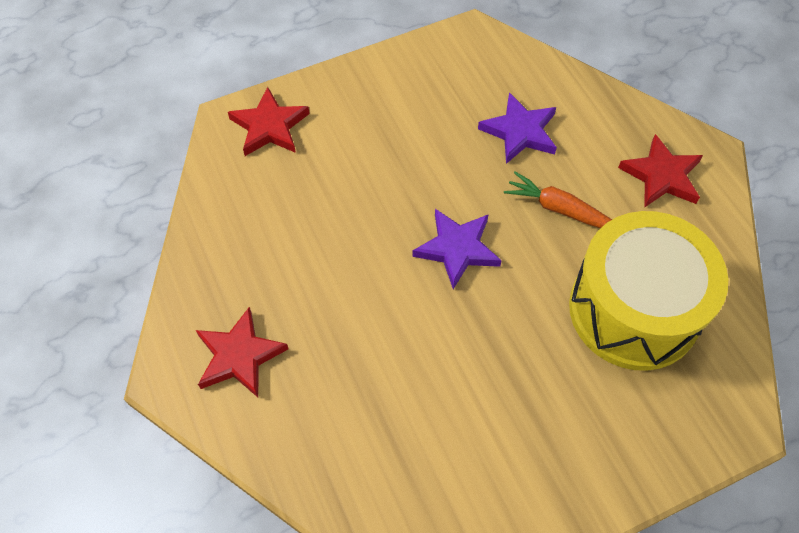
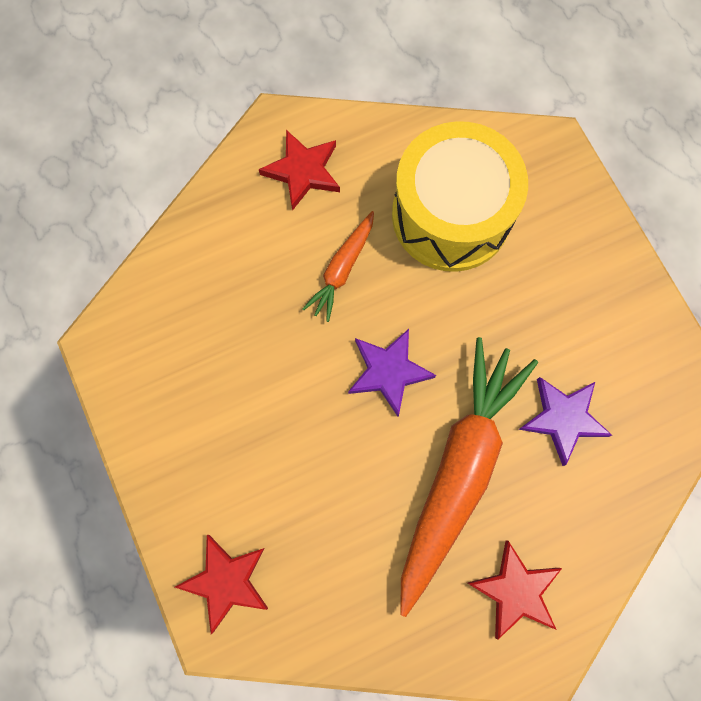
camera: 90 degrees left, 15 degrees up
purple star [478,92,557,164] -> purple star moved to [518,377,613,466]
none -> orange carrot [400,337,538,617]

